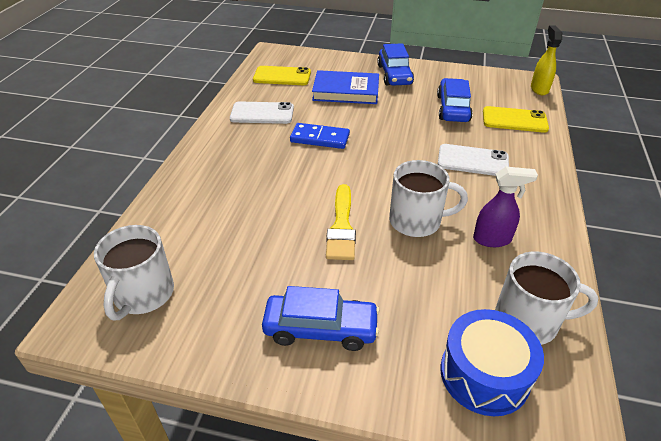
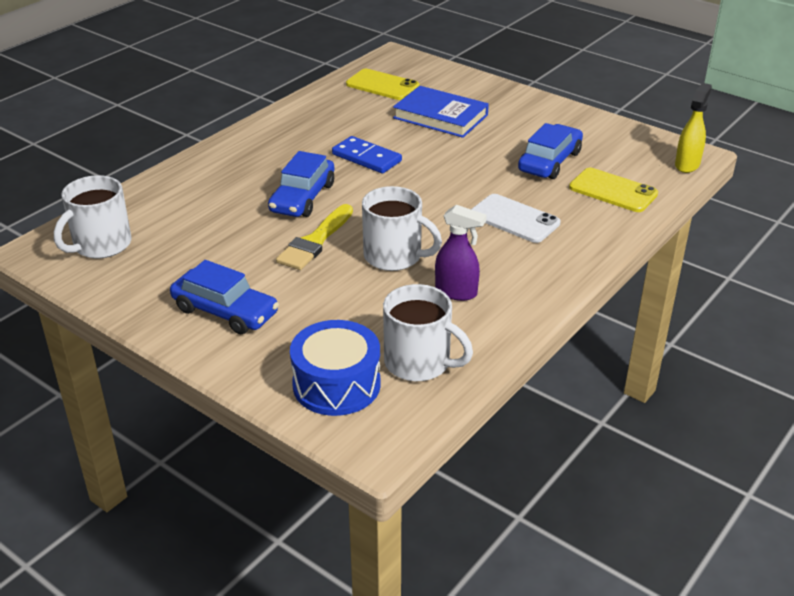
camera: 25 degrees right, 5 degrees down
white phone [230,102,294,124] -> none
blue car [377,43,414,86] -> blue car moved to [268,151,334,217]

